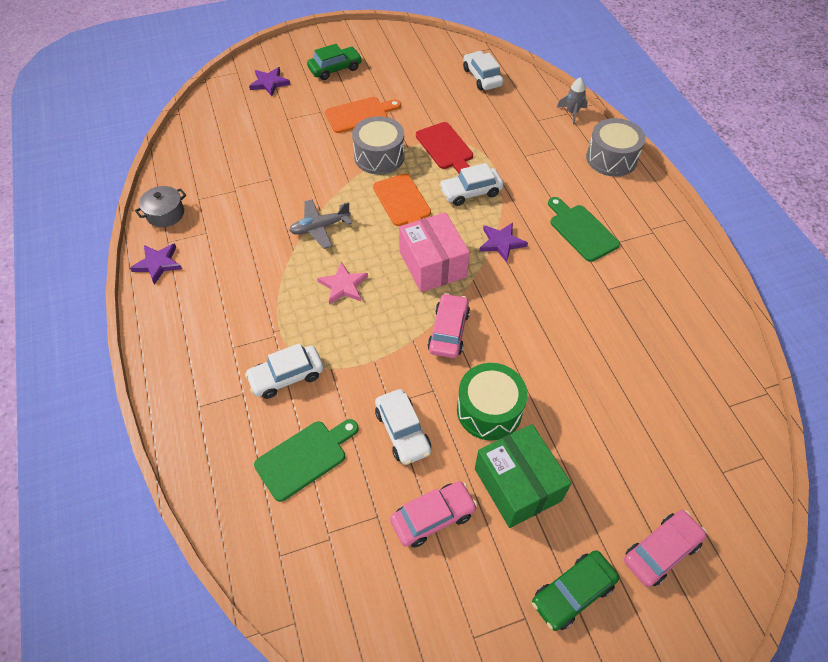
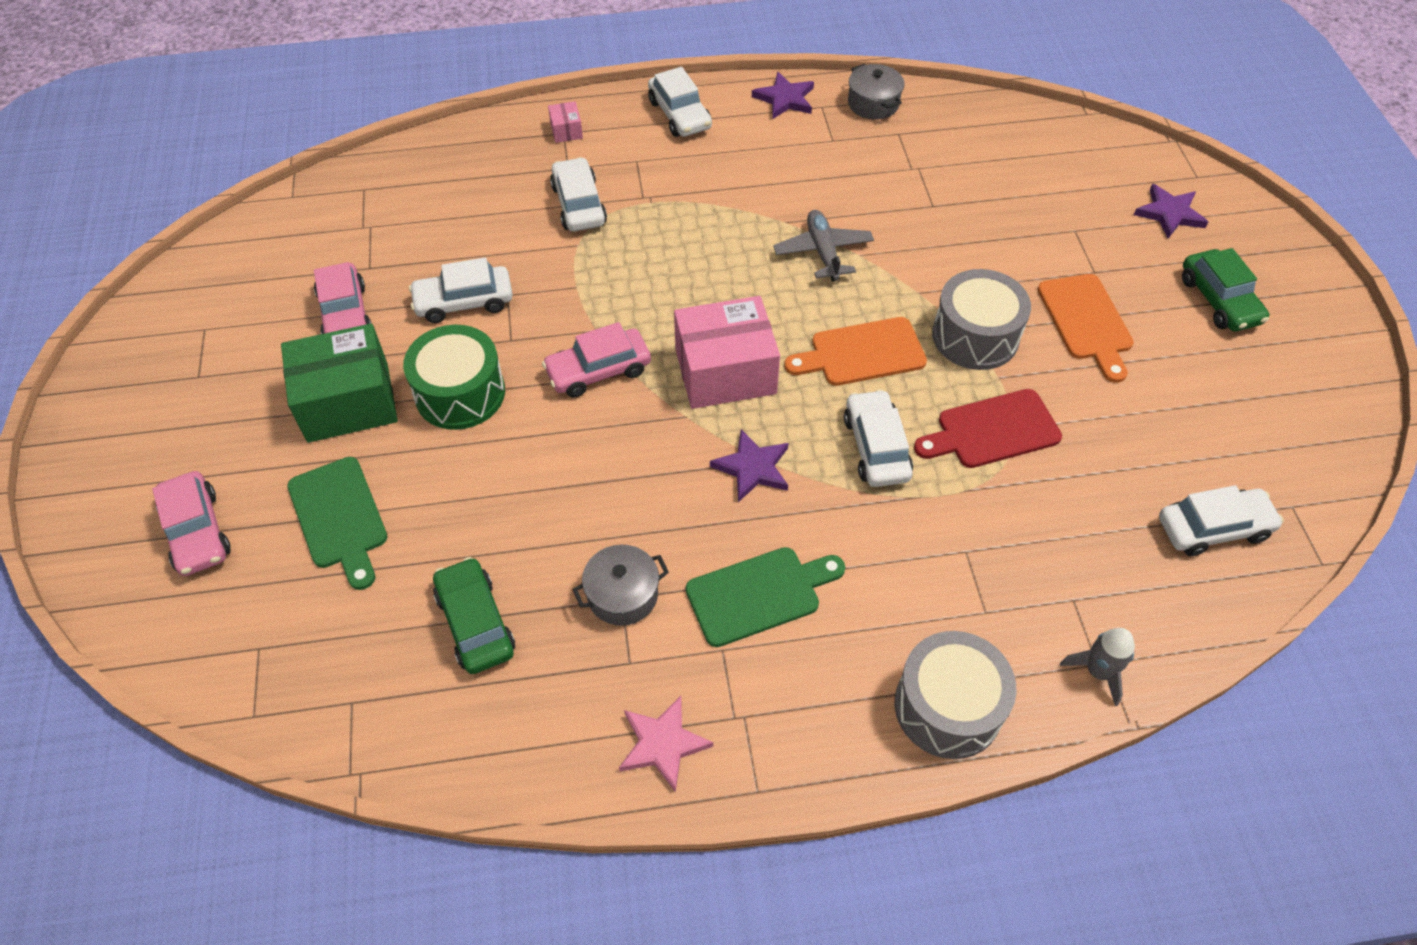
camera: 100 degrees right, 0 degrees up
green cutting board [254,419,359,502] -> green cutting board moved to [287,457,387,590]
pink star [317,262,368,305] -> pink star moved to [619,696,713,792]
pink car [428,293,470,358] -> pink car turned 135 degrees clockwise [542,322,651,398]
green car [532,550,619,631] -> green car moved to [433,557,515,674]
none -> pink box [548,101,583,143]
none -> grey pot [572,545,669,626]
none -> white car [648,67,712,137]

